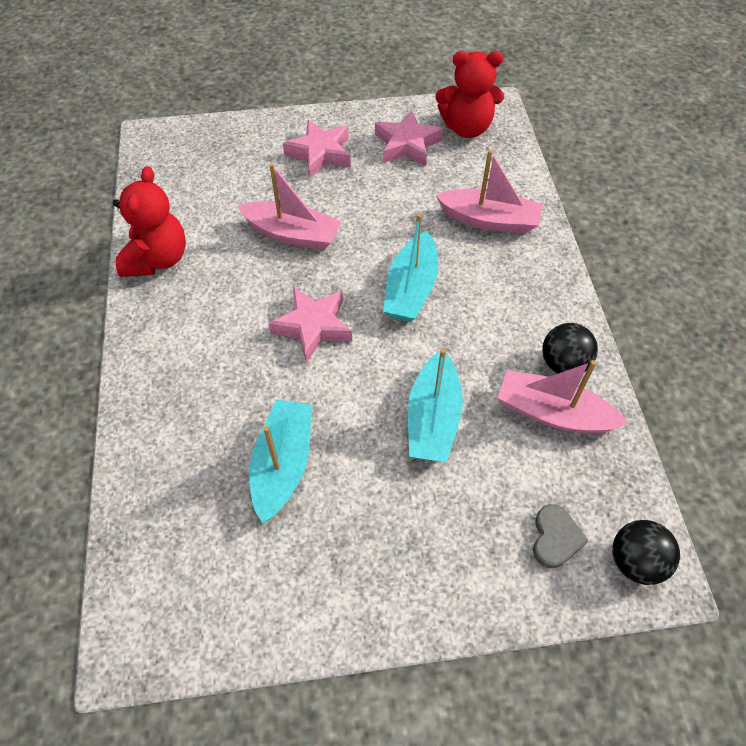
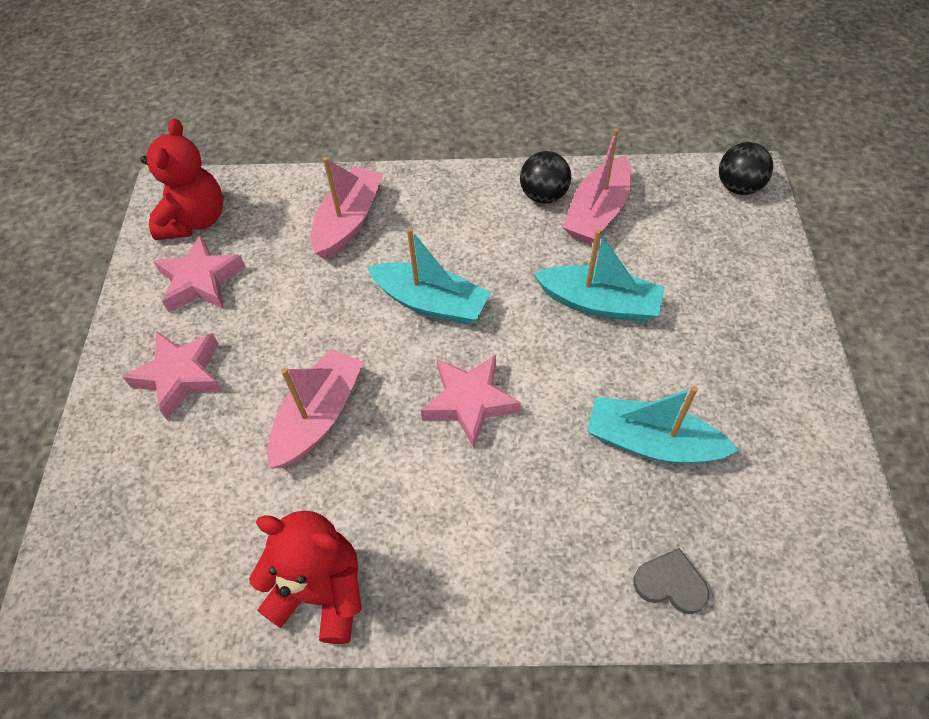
camera: 80 degrees left, 0 degrees up
grey heart [533,504,589,568] -> grey heart moved to [633,548,709,614]

